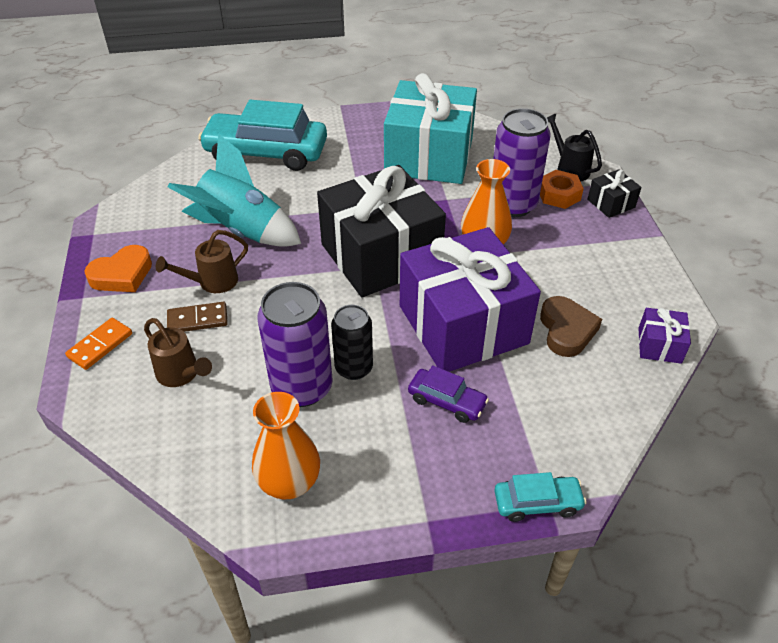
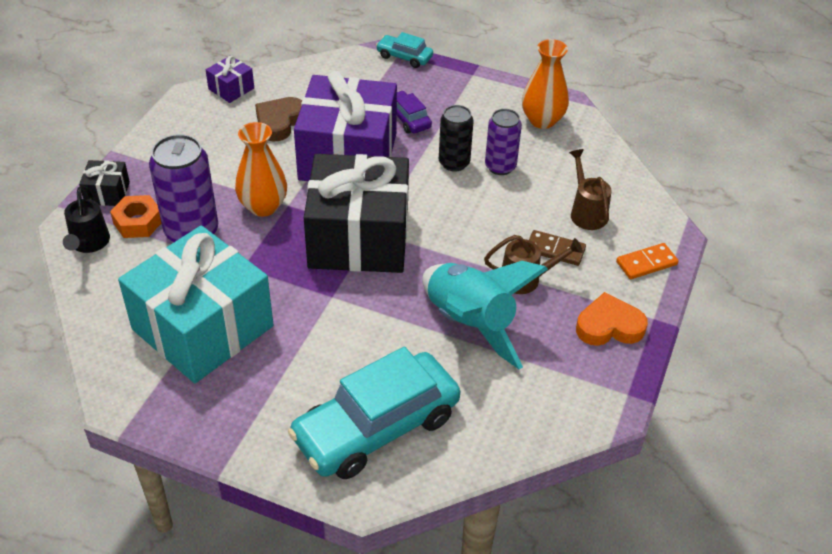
camera: 150 degrees left, 0 degrees up
turquoise car [198,100,327,171] -> turquoise car turned 105 degrees clockwise [288,347,460,479]
purple can [257,282,333,407] -> purple can [485,109,522,175], size x0.63

